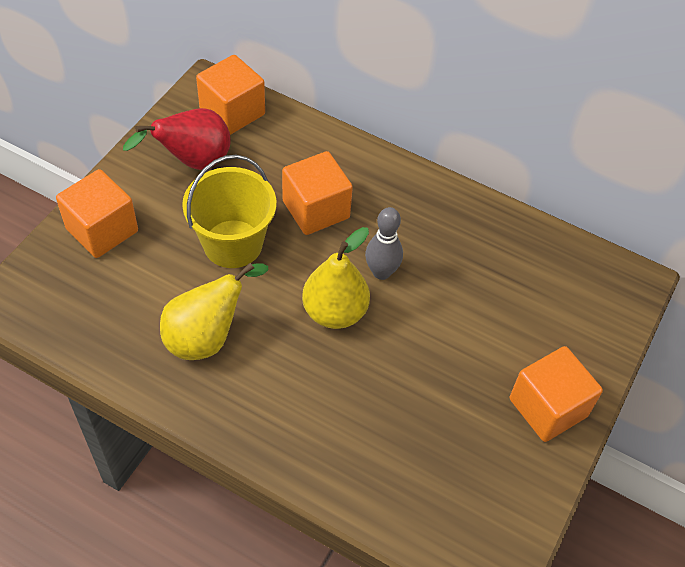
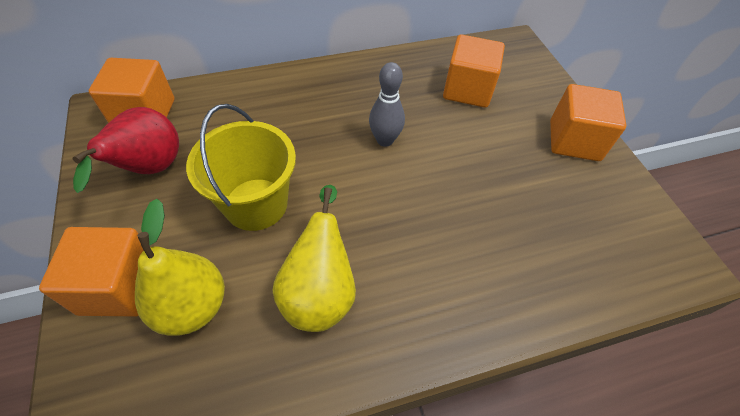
camera: 45 degrees left, 0 degrees up
orange cube [282,151,353,235] -> orange cube moved to [443,34,505,108]
yellow pear [302,227,370,329] -> yellow pear moved to [135,199,225,336]

